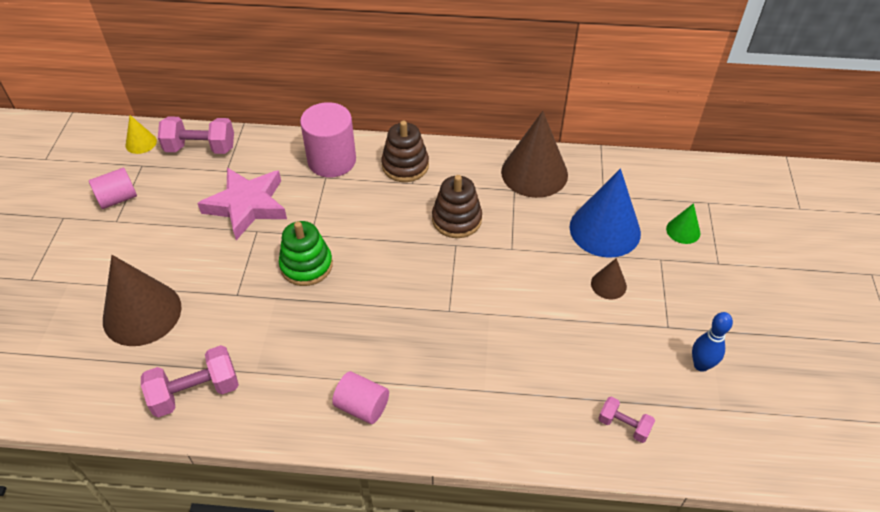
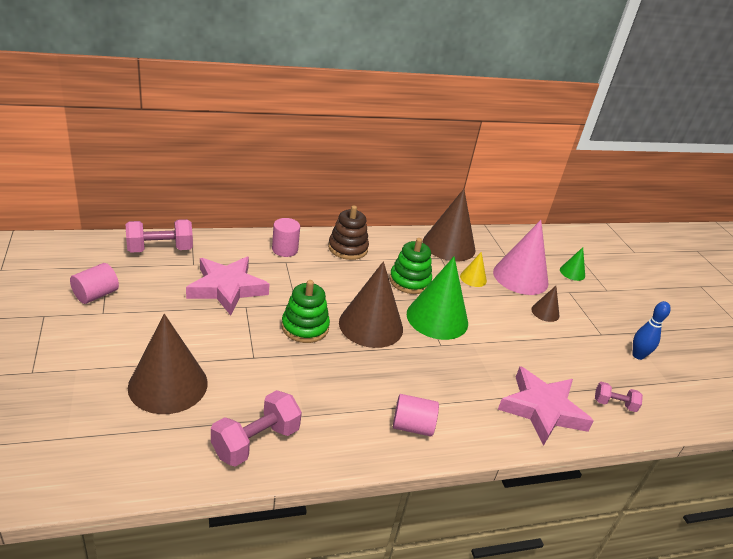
camera: 25 degrees left, 15 degrees down
yellow cone [125,115,157,154] -> yellow cone moved to [460,252,487,287]
pink cylinder [300,102,356,178] -> pink cylinder [272,218,300,257], size x0.61
brown stacking toy [432,175,482,238] -> green stacking toy [390,238,432,294]
blue cone [569,168,641,258] -> pink cone [493,220,548,295]
none -> brown cone [339,261,403,348]
none -> green cone [407,257,468,340]
none -> pink star [498,366,594,446]

